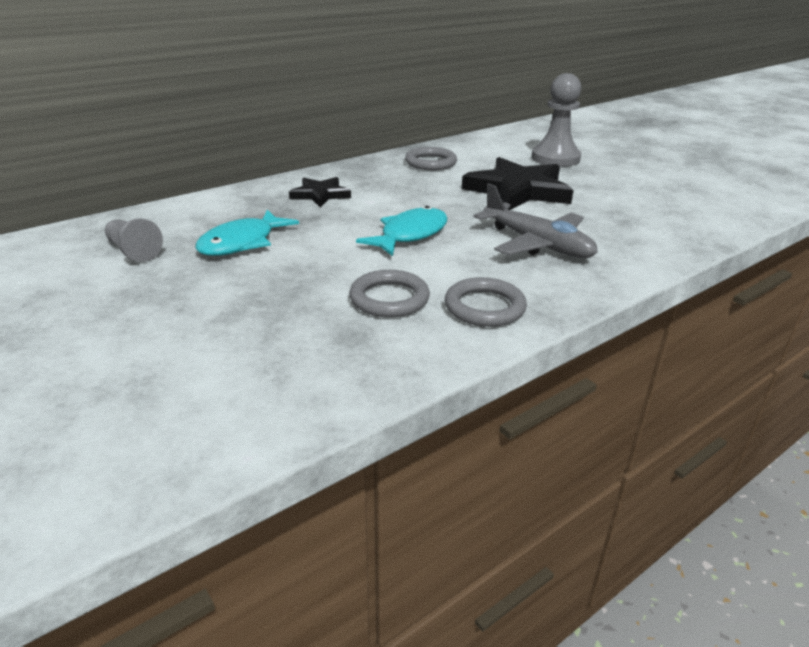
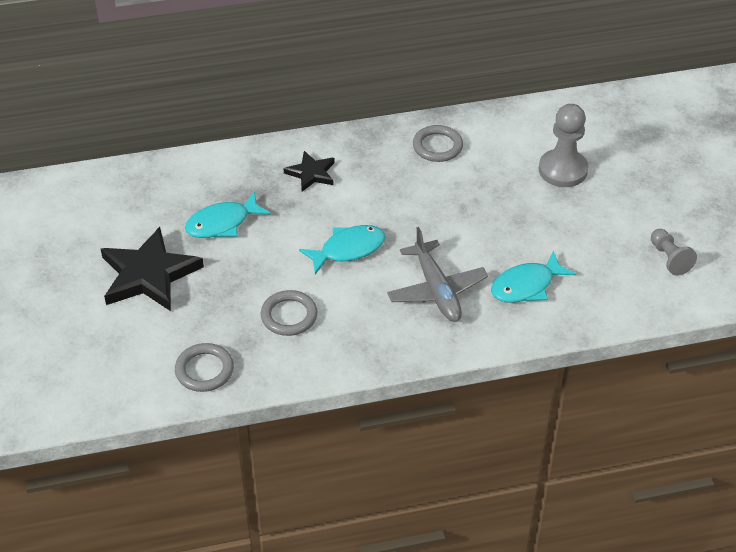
camera: 25 degrees right, 15 degrees up
grey pawn [105,218,163,262] -> grey pawn moved to [651,229,697,276]
grey ring [445,277,527,327] -> grey ring moved to [175,343,234,392]
black star [462,157,573,210] -> black star moved to [101,227,204,311]
none -> turquoise fish [491,251,576,303]

